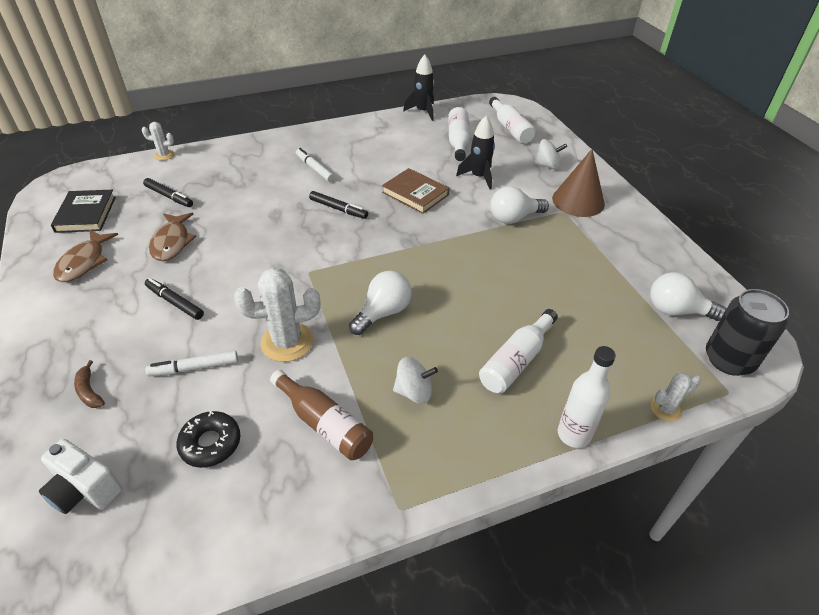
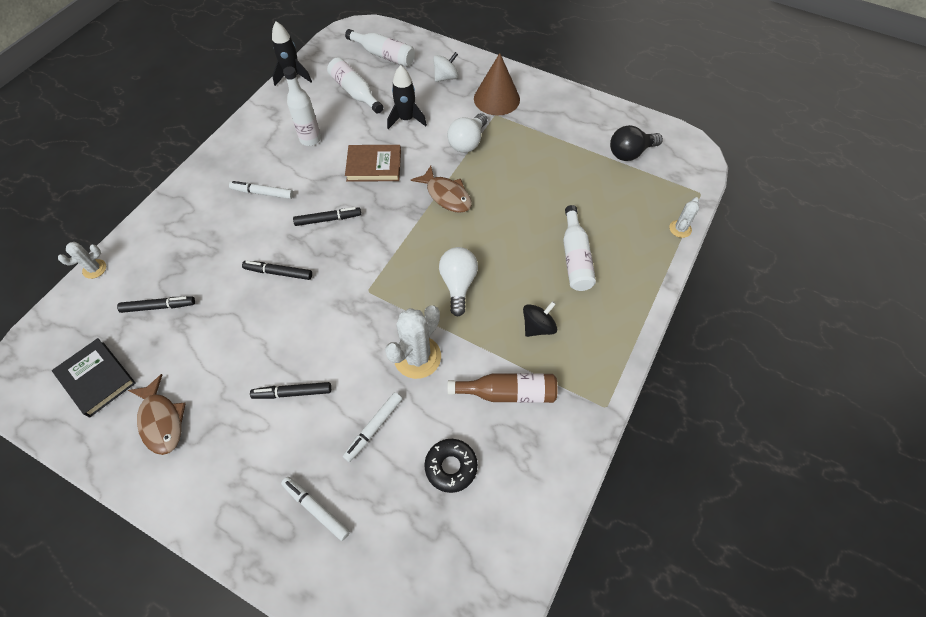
camera: 40 degrees left, 15 degrees up
white camera [39,439,122,514] -> none
brown banana [74,360,105,408] -> white marker [281,477,350,541]
brown fish [149,213,196,261] -> brown fish moved to [411,166,472,213]
white spinning top [393,357,438,404] -> black spinning top [523,301,557,337]
white bottle [558,346,616,448] -> white bottle moved to [283,66,321,146]
white light bulb [650,272,726,321] -> black light bulb [610,125,663,161]
black can [706,289,789,376] -> none
none -> black marker [242,261,312,280]

